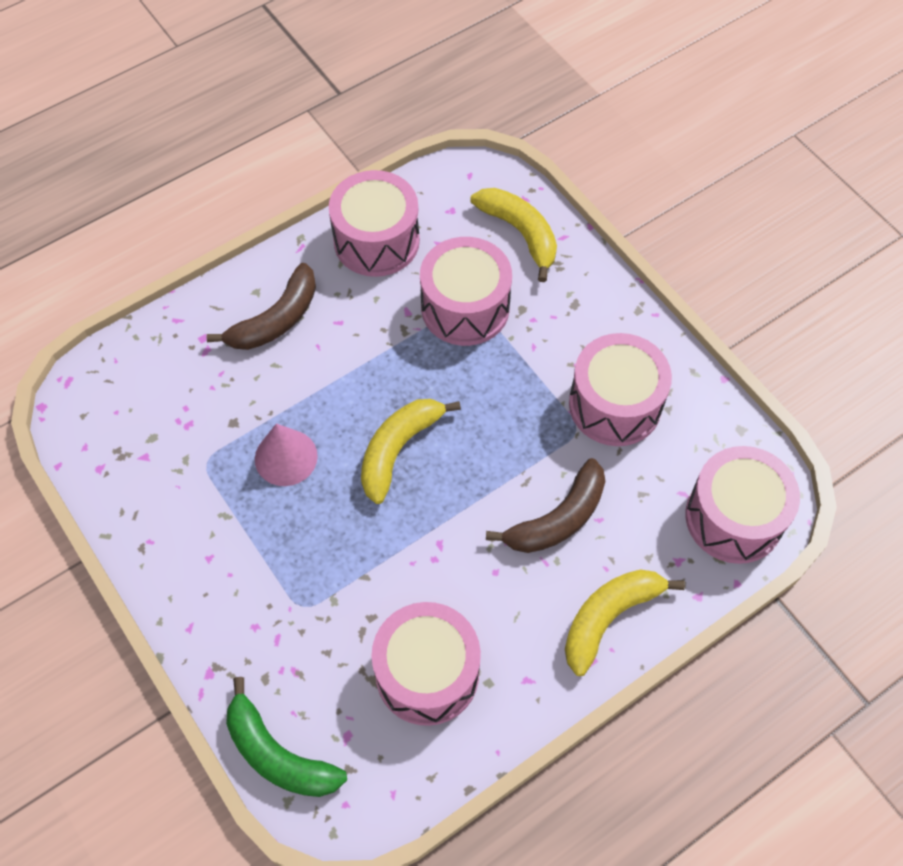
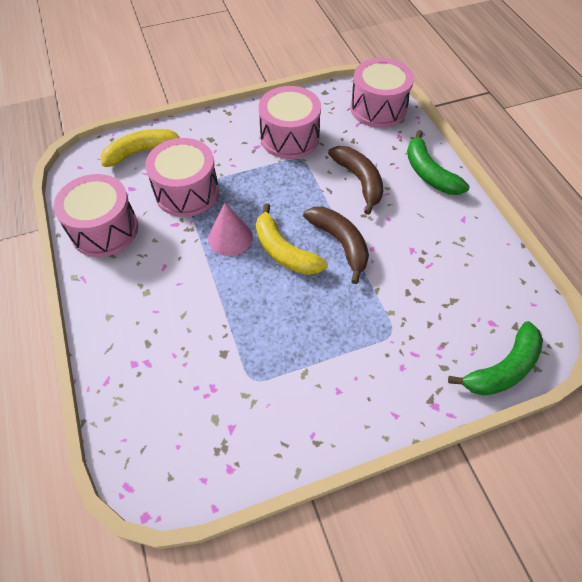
camera: 75 degrees left, 5 degrees down
brown banana [207,263,316,350] -> brown banana moved to [303,207,369,284]
pink cone [255,424,318,486] -> pink cone moved to [208,203,253,256]
pink drum [371,602,481,726] -> none
yellow banana [565,569,685,676] -> green banana [407,130,470,195]

